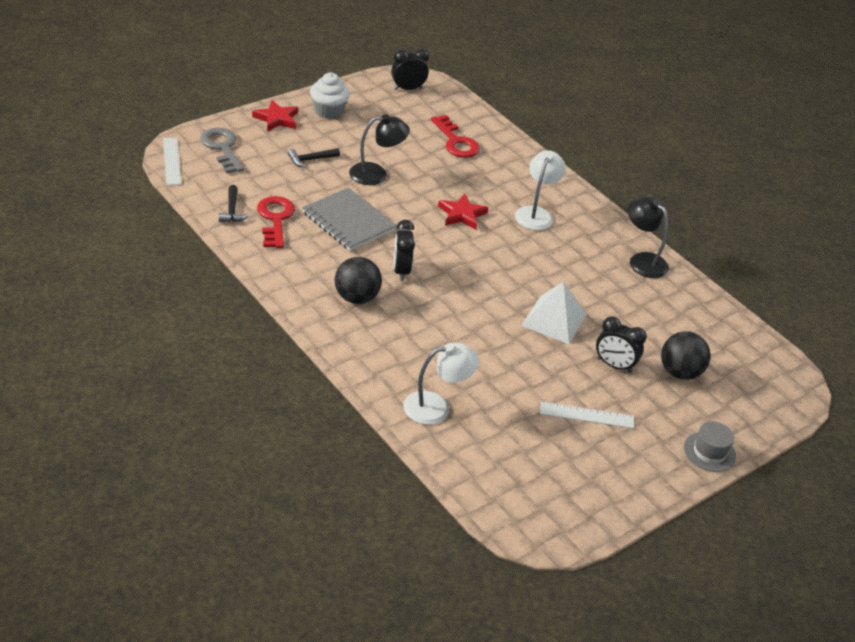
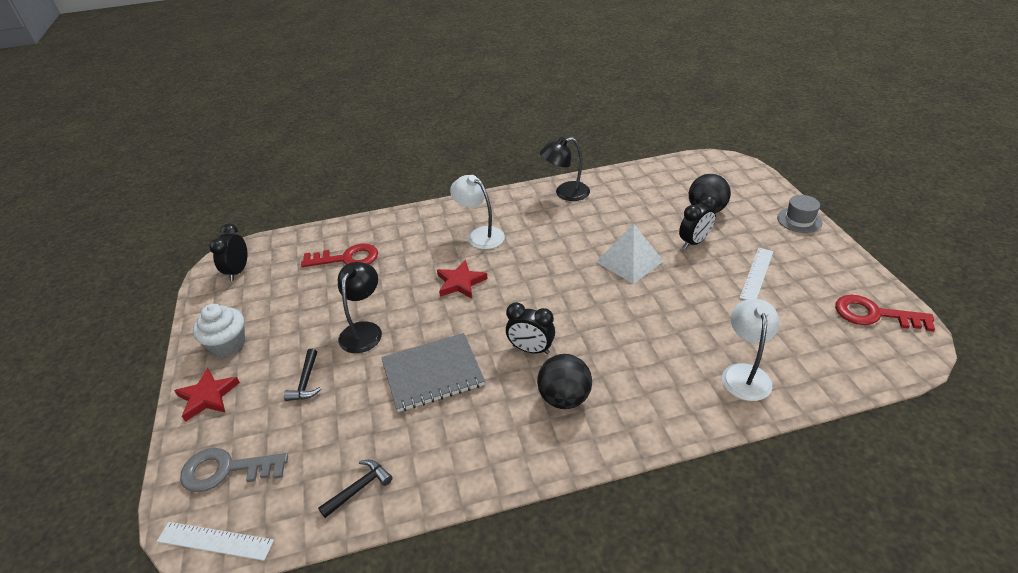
camera: 60 degrees left, 0 degrees up
black hammer [219,185,249,222] -> black hammer turned 60 degrees counterclockwise [318,460,392,518]
red key [257,196,295,248] -> red key moved to [835,295,935,332]

